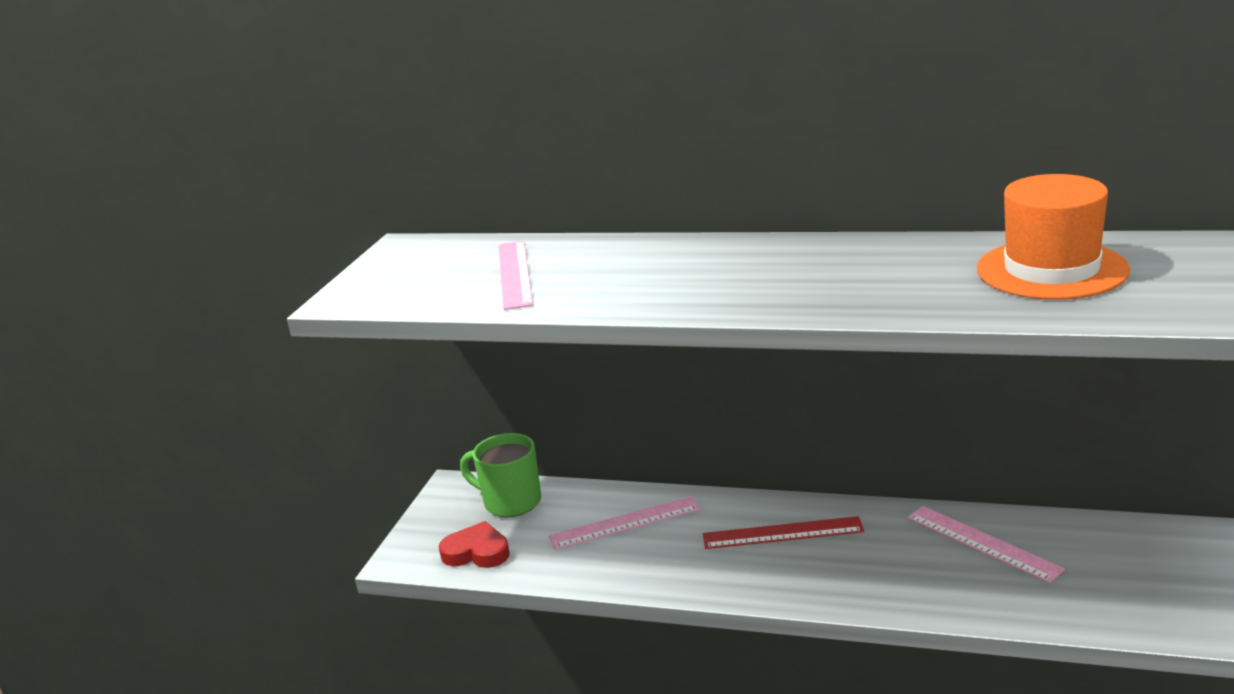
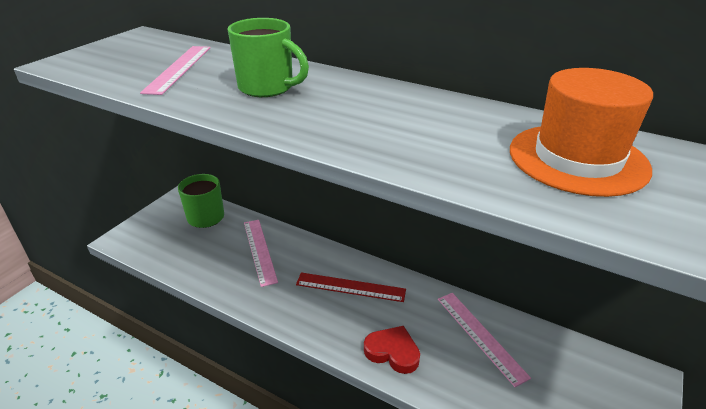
camera: 10 degrees right, 10 degrees up
red heart [439,521,510,568] -> red heart moved to [364,326,420,374]
pink ruler [549,496,700,550] -> pink ruler turned 75 degrees clockwise [244,220,278,287]
none -> green mug [228,18,309,97]

